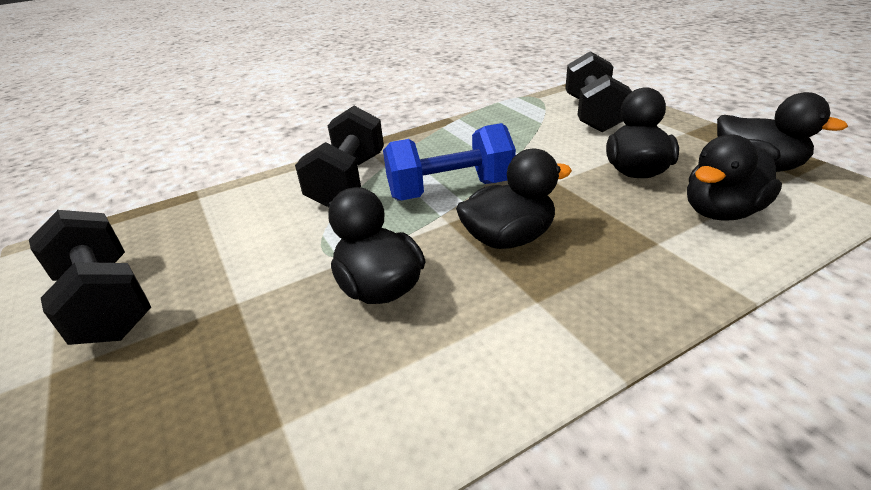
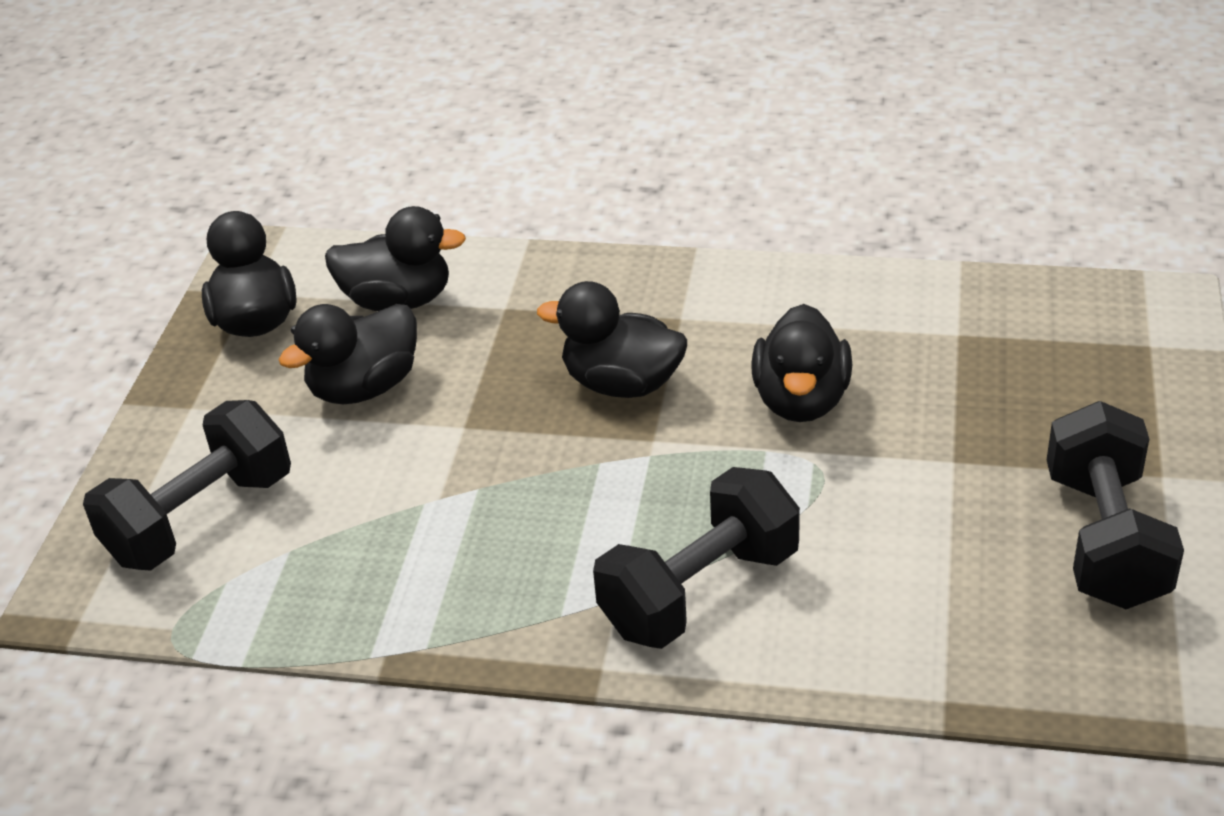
camera: 140 degrees left, 5 degrees up
blue dumbbell [383,123,516,201] -> none

